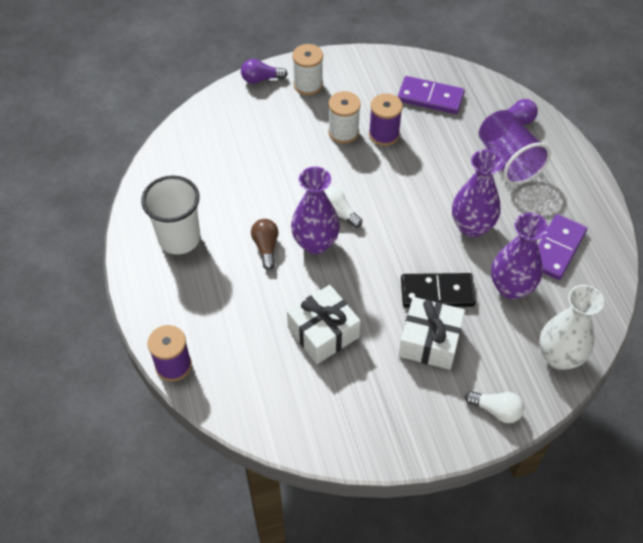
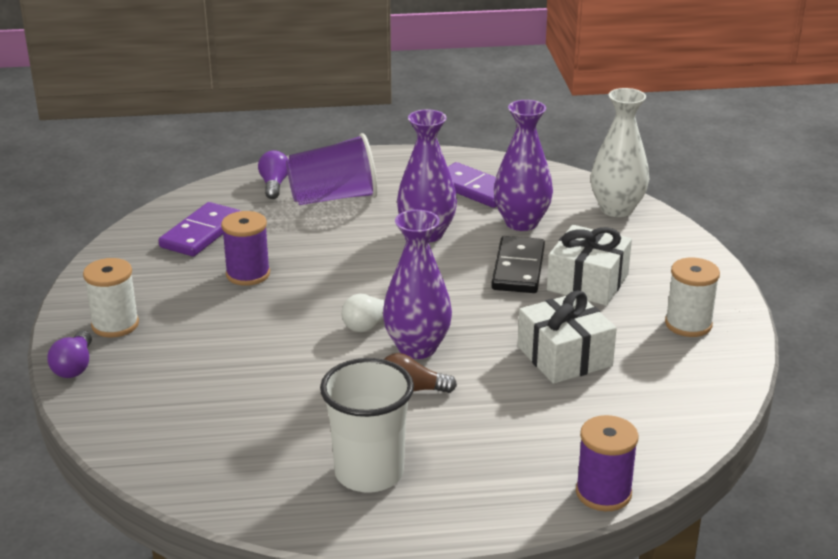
camera: 80 degrees left, 25 degrees down
white spool [328,91,361,144] -> white spool moved to [665,258,720,337]
white light bulb [465,391,524,423] -> none

